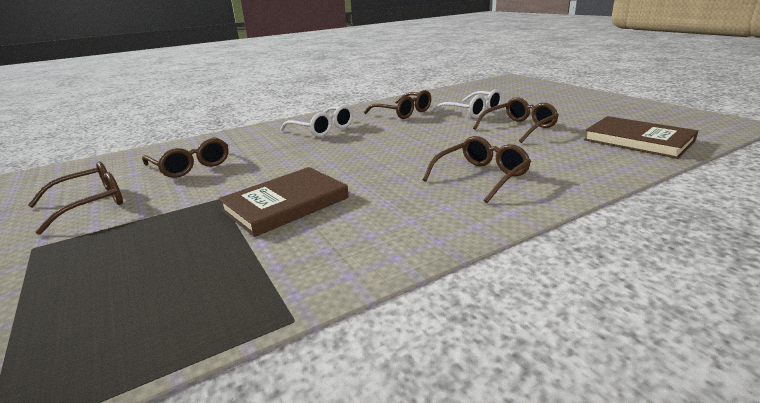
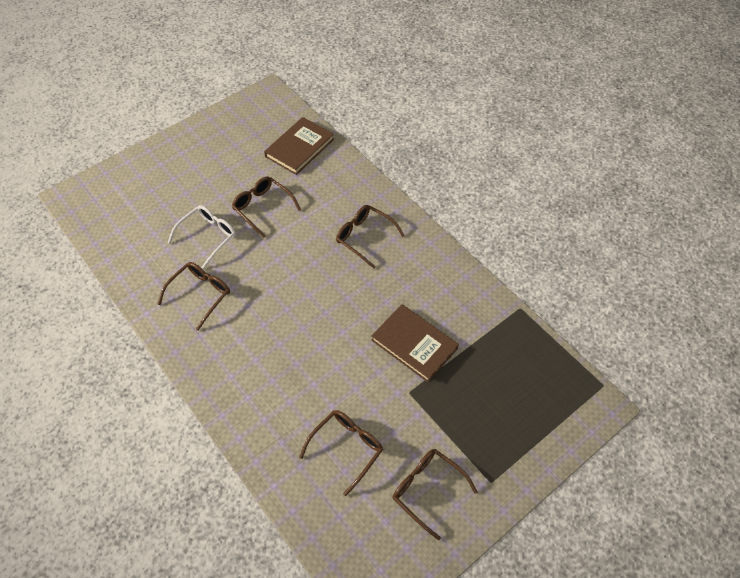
camera: 100 degrees left, 30 degrees up
white glasses [280,105,353,137] -> none

